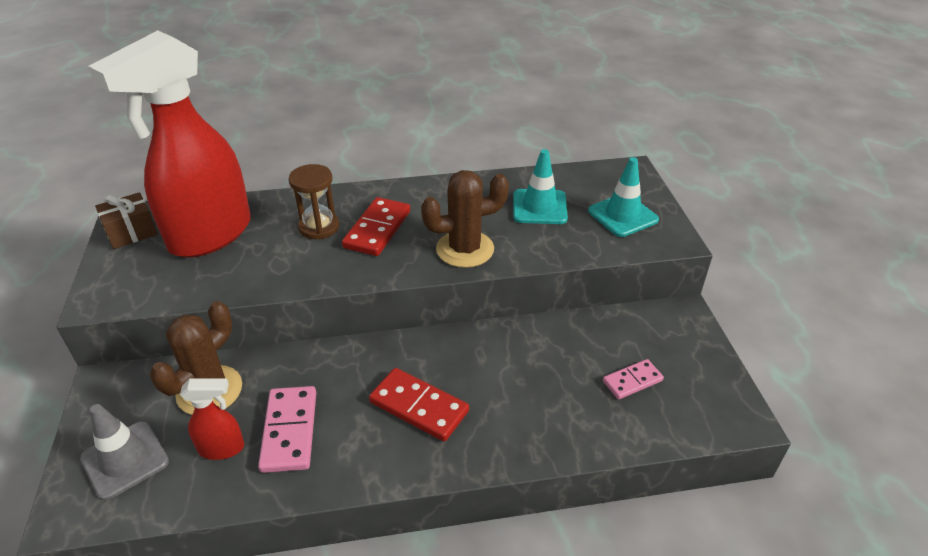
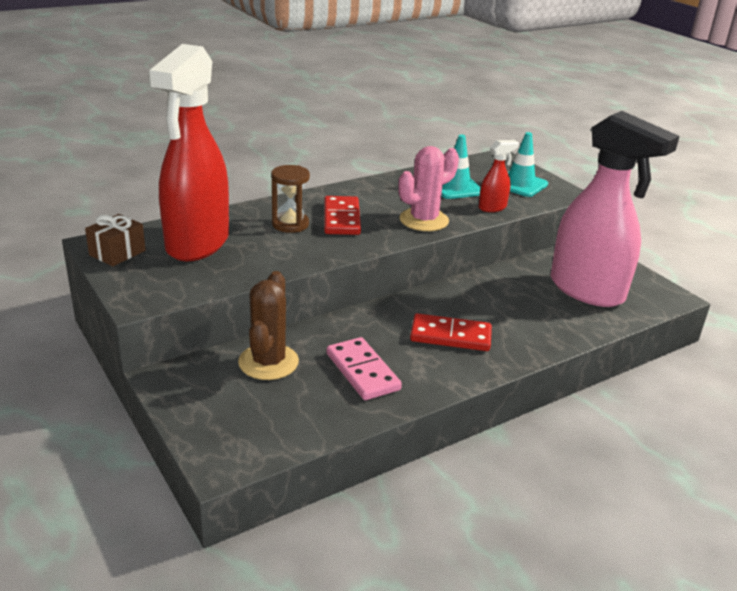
camera: 25 degrees left, 10 degrees down
grey traffic cone [80,404,169,500] -> none
red spray bottle [180,378,244,460] -> red spray bottle moved to [479,140,519,212]
brown cactus [421,170,509,268] -> pink cactus [398,146,459,231]
pink domino [603,359,664,399] -> pink spray bottle [550,111,680,307]

